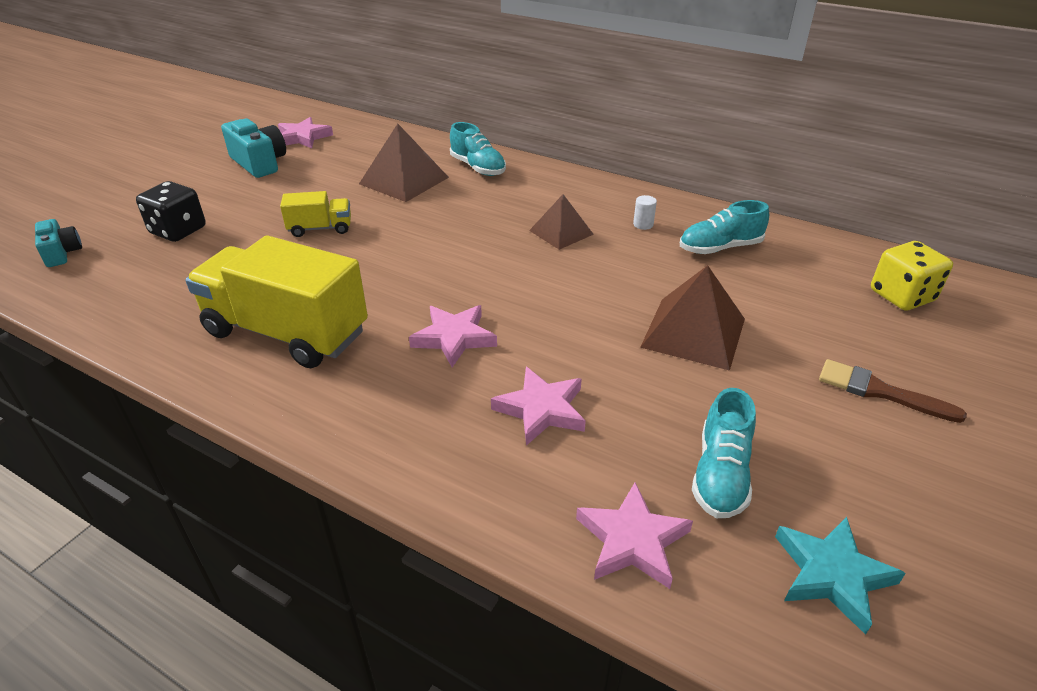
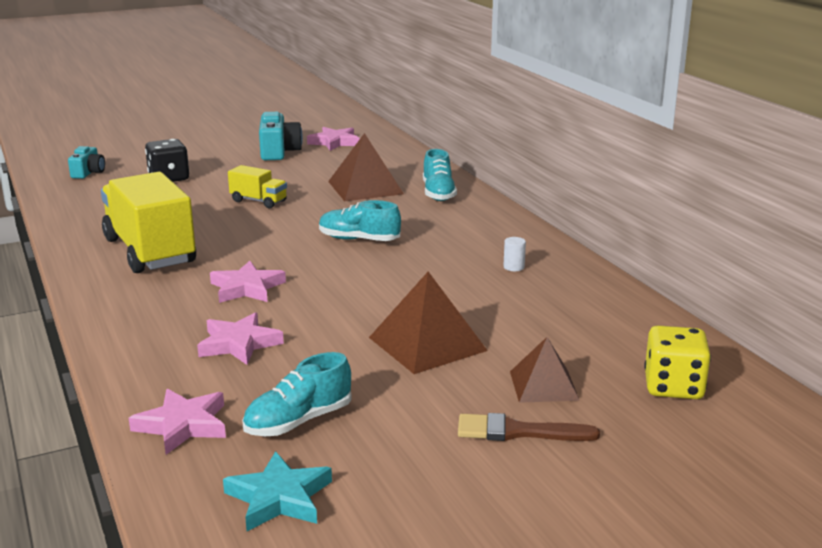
camera: 35 degrees right, 15 degrees down
brown pyramid [529,194,594,250] -> brown pyramid moved to [510,337,580,403]
turquoise shoe [680,200,769,254] -> turquoise shoe moved to [319,200,401,241]
brown brush [819,359,967,423] -> brown brush turned 60 degrees counterclockwise [458,413,600,441]

